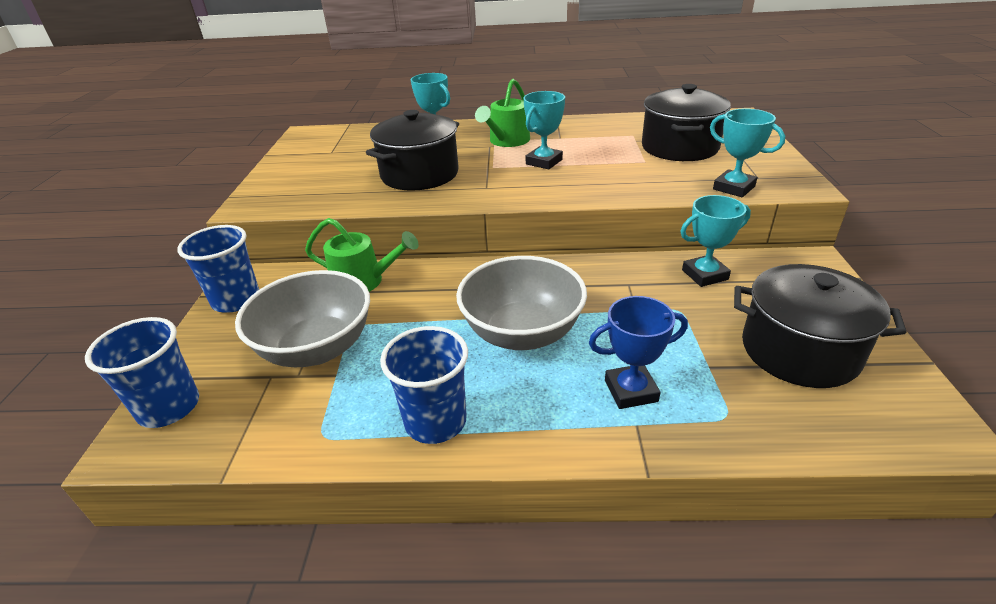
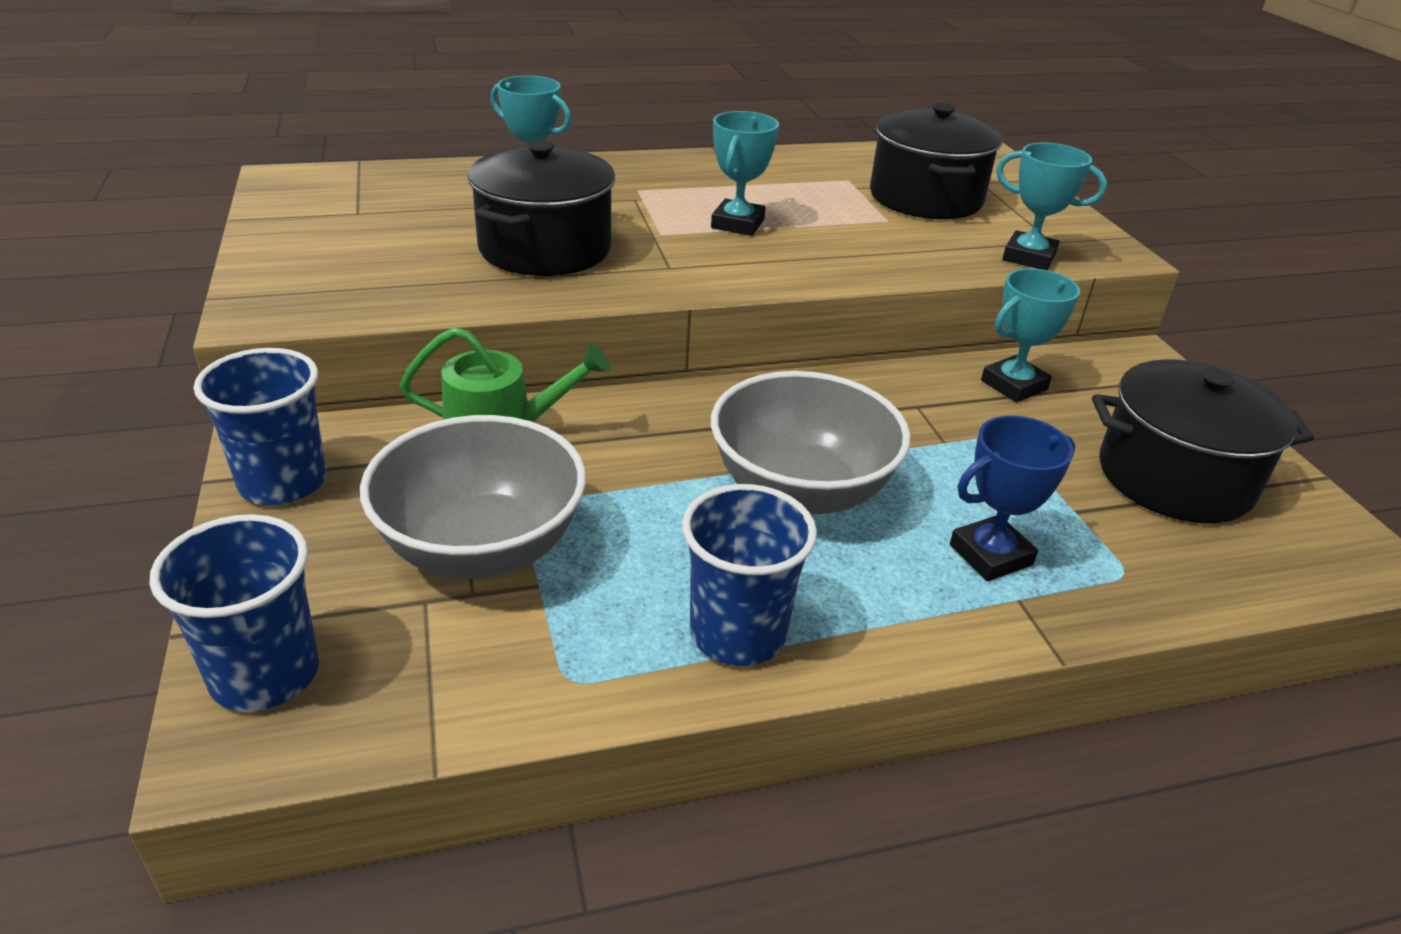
camera: 20 degrees left, 0 degrees up
green watering can [475,79,530,147] -> none

